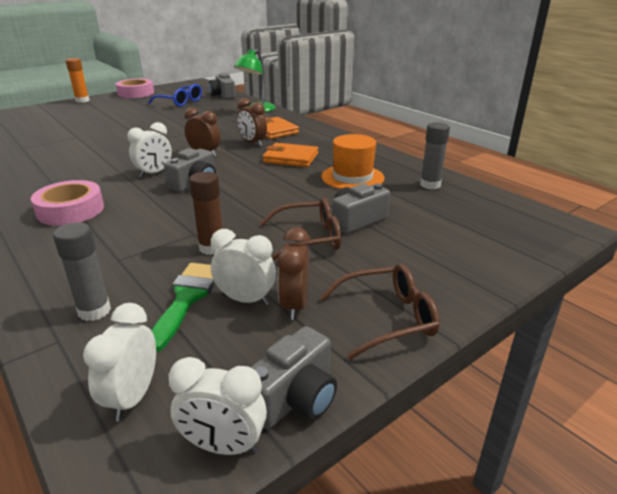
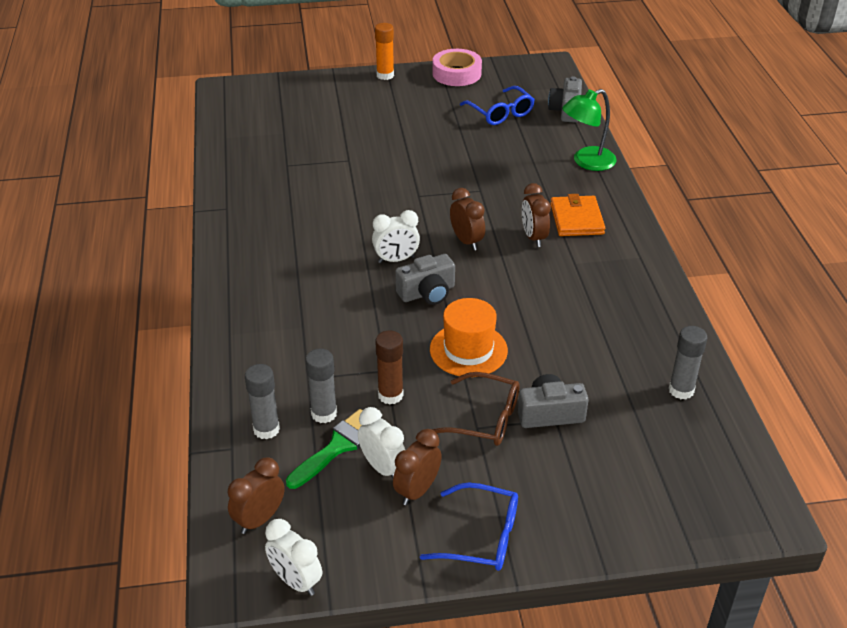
camera: 30 degrees right, 10 degrees up
pink tape [31,180,104,226] -> none
white clock [83,303,156,422] -> brown clock [228,457,285,534]
grey camera [251,326,337,429] -> none
orange wallet [262,143,318,167] -> none
brown glasses [320,263,440,360] -> blue glasses [420,483,518,571]
orange hat [321,134,385,189] -> orange hat moved to [430,298,508,377]
none -> grey glue stick [305,349,337,423]

